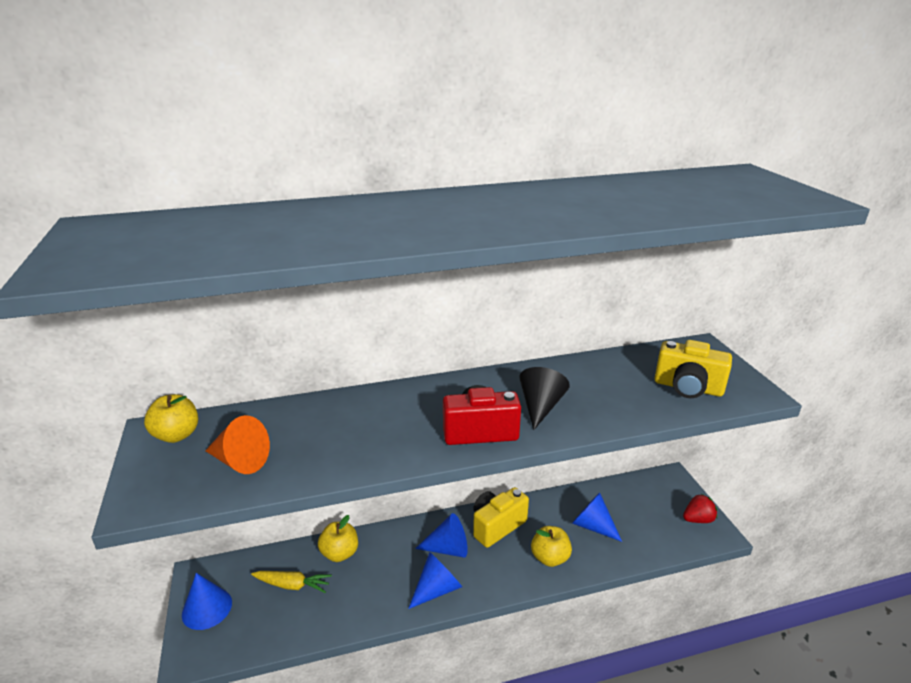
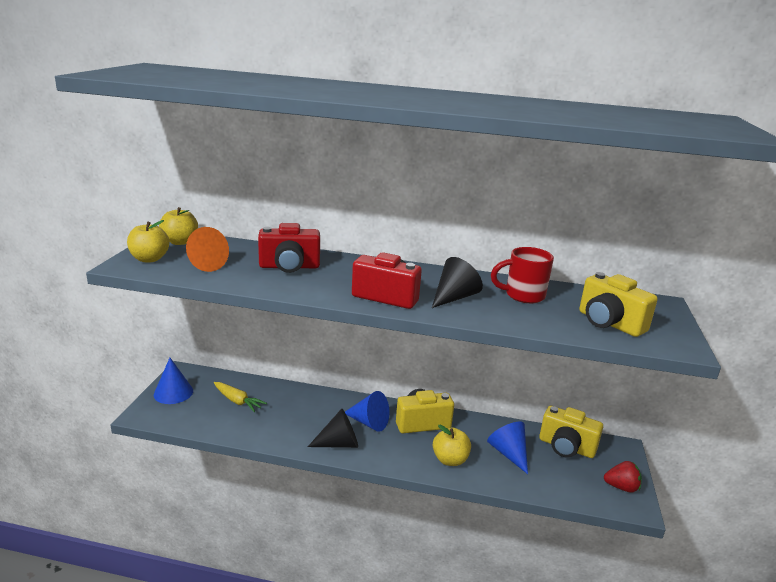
camera: 25 degrees right, 5 degrees down
yellow apple [318,515,358,562] -> yellow apple moved to [127,220,169,262]
blue cone [408,552,462,609] -> black cone [308,409,358,448]
none -> red camera [258,223,320,273]
none -> red mug [491,247,554,303]
none -> yellow camera [539,406,603,458]

